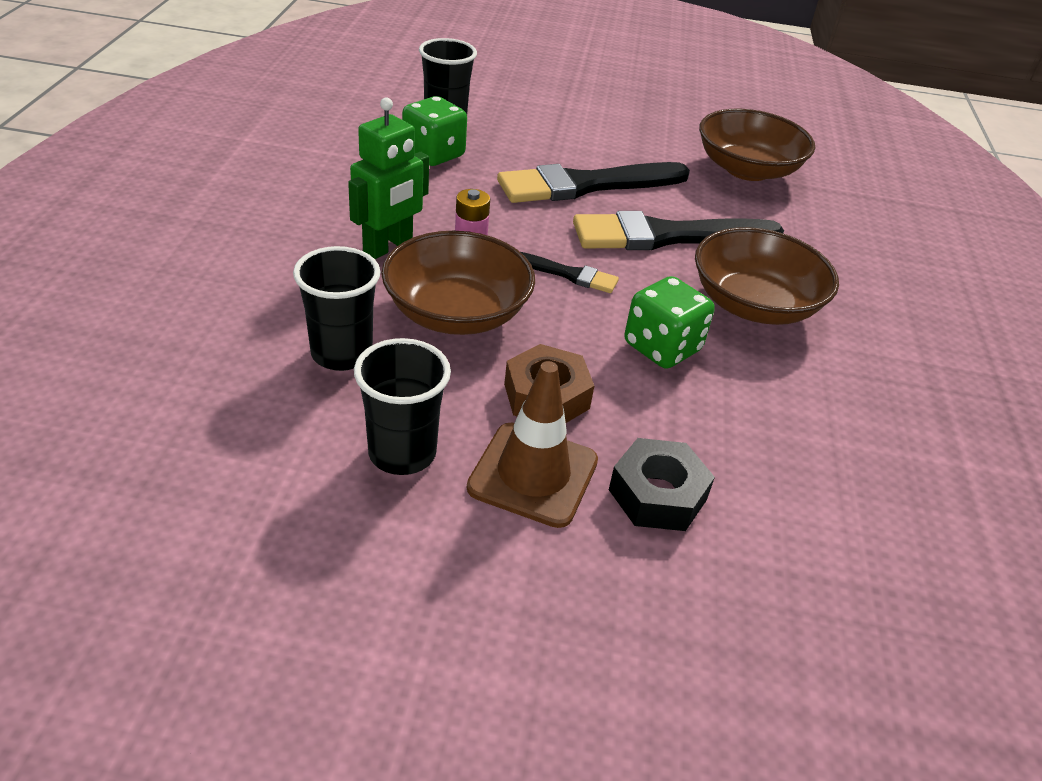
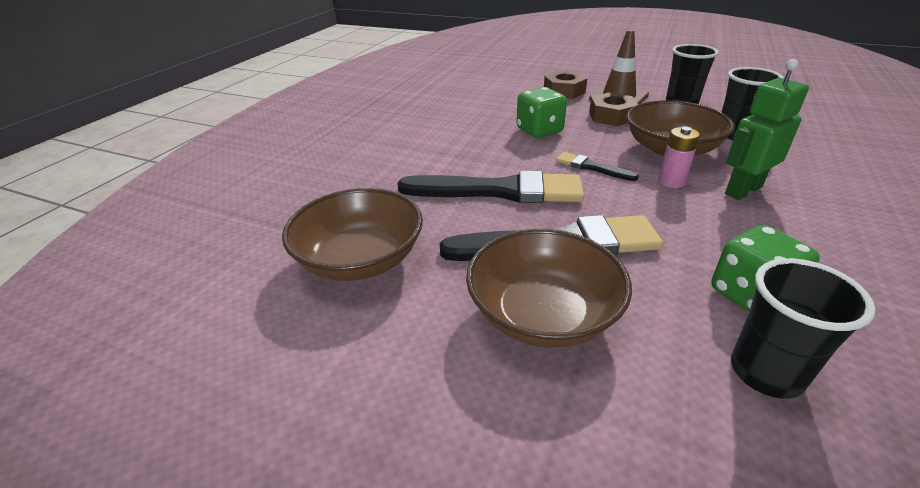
camera: 160 degrees left, 5 degrees down
black nut [609,438,715,531] -> brown nut [544,71,587,99]
brown bowl [695,227,839,325] -> brown bowl moved to [466,229,632,348]

